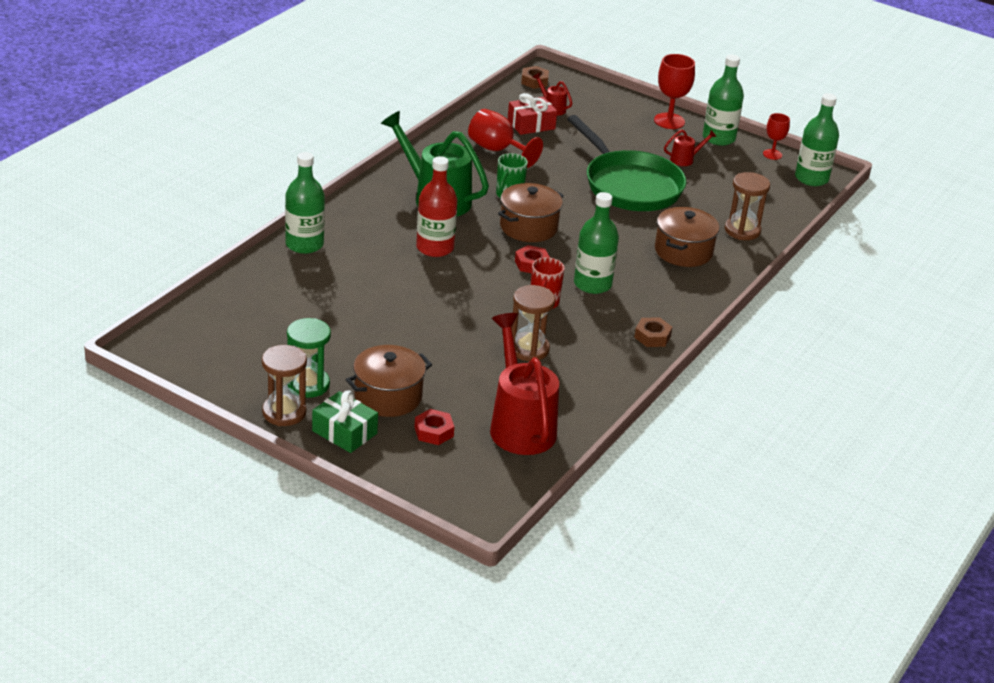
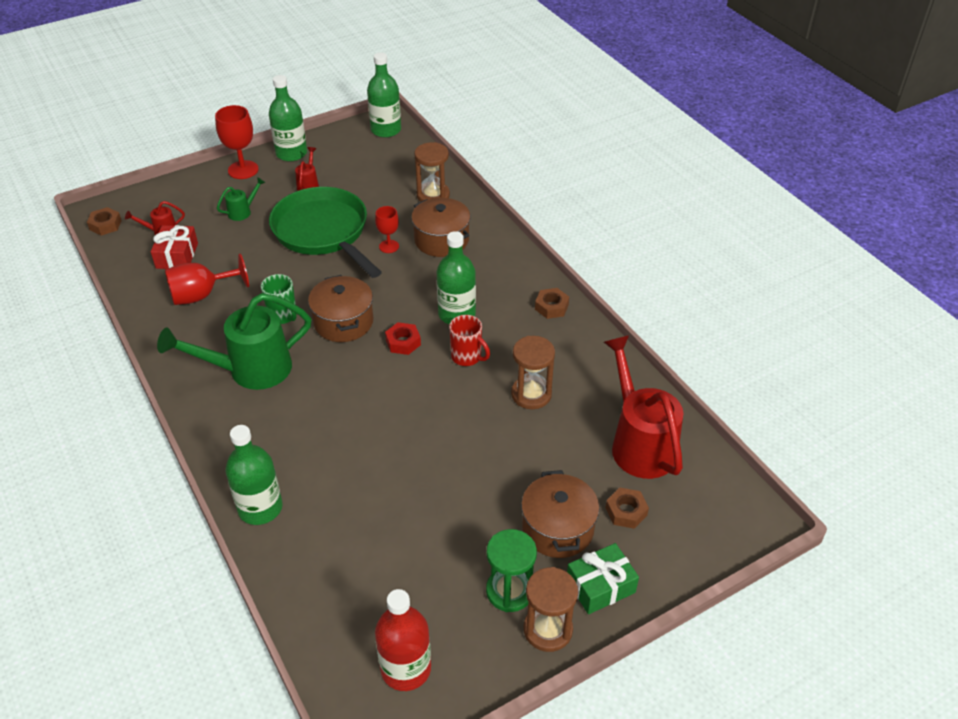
camera: 60 degrees left, 10 degrees up
red nut [415,409,454,445] -> brown nut [606,487,649,529]
red bottle [416,156,457,257] -> red bottle moved to [375,589,431,691]
red watering can [490,313,559,455] -> red watering can turned 60 degrees clockwise [604,335,683,479]
green pan [567,115,686,211] -> green pan turned 120 degrees counterclockwise [269,187,382,278]
red goblet [763,113,790,160] -> red goblet moved to [375,206,399,253]
none -> green watering can [217,177,265,221]

